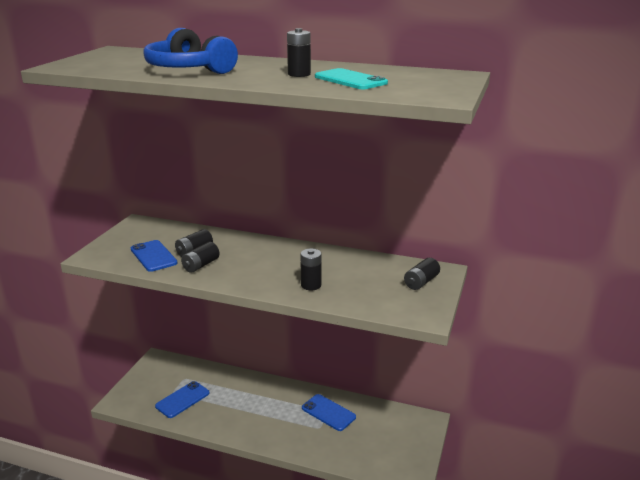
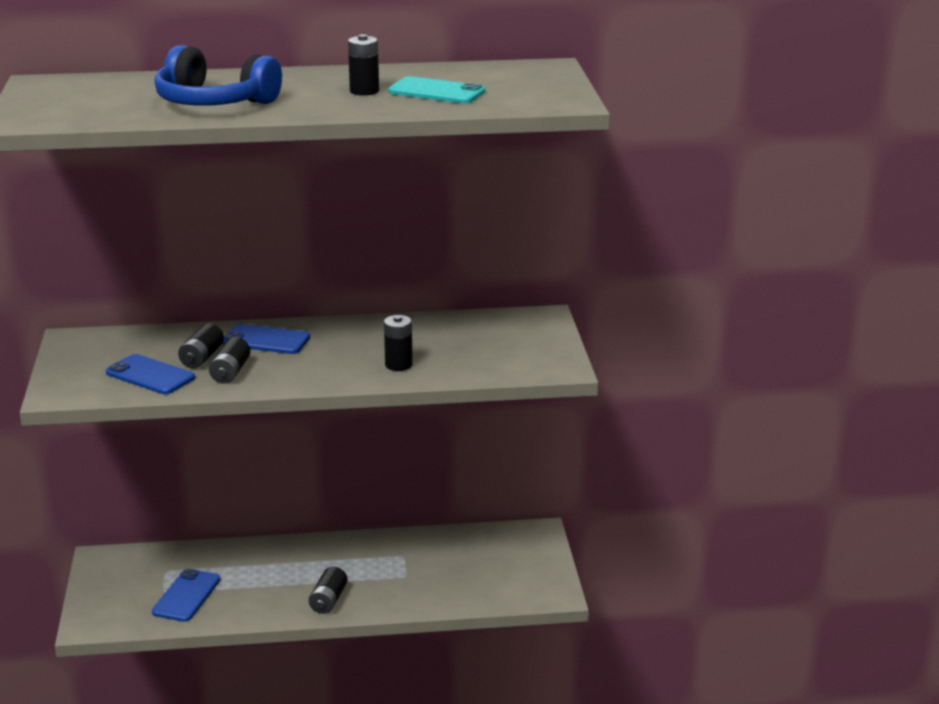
camera: 25 degrees left, 0 degrees up
blue phone [302,394,356,431] -> blue phone moved to [222,324,310,354]
black battery [404,258,440,290] -> black battery moved to [309,567,348,614]

